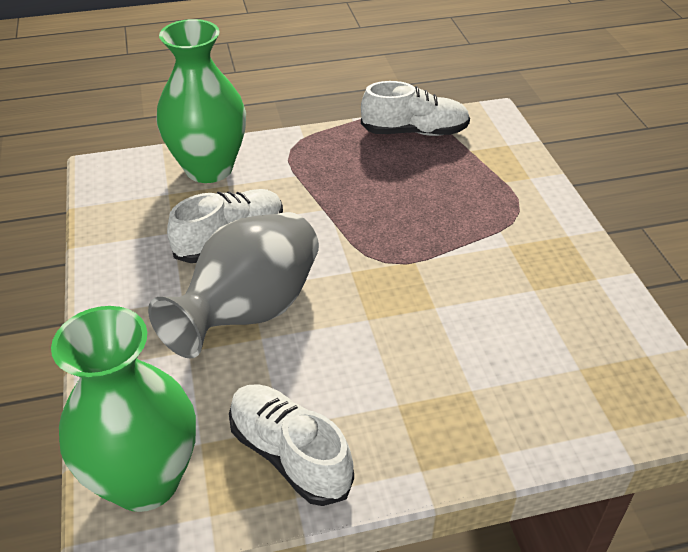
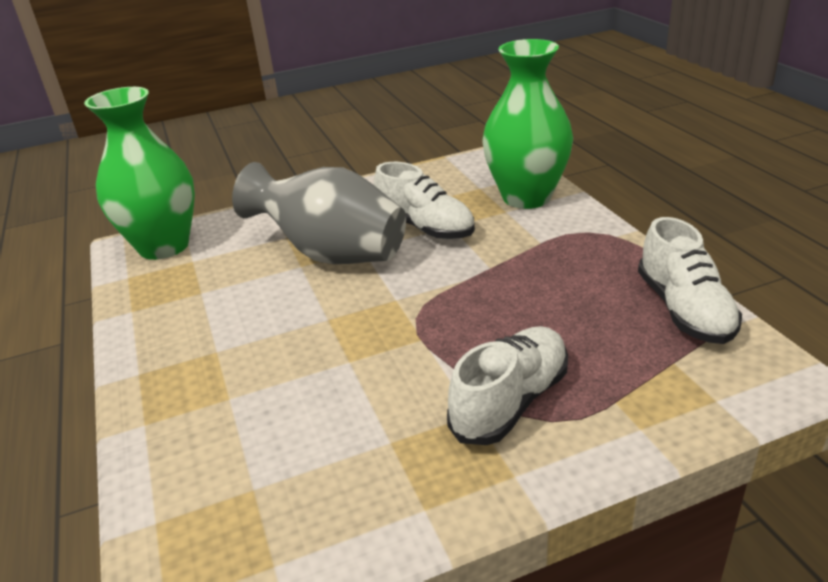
camera: 85 degrees right, 10 degrees down
white shoe [229,384,354,506] -> white shoe moved to [447,326,568,445]

